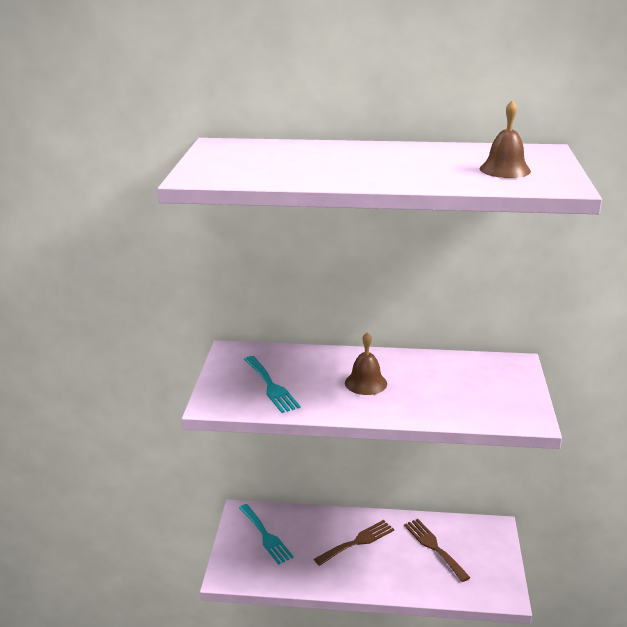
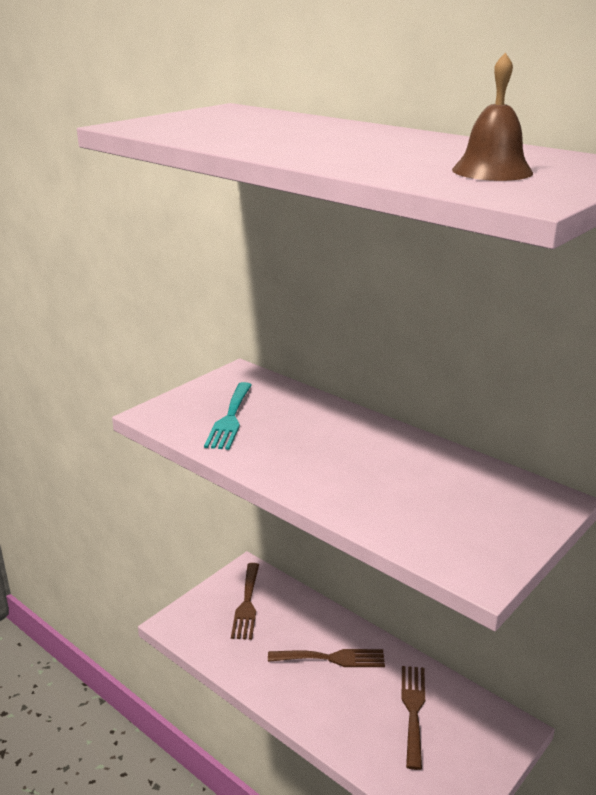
camera: 35 degrees right, 0 degrees up
turquoise fork [239,504,294,565] -> brown fork [231,563,259,640]
brown bell [345,332,387,395] -> none

